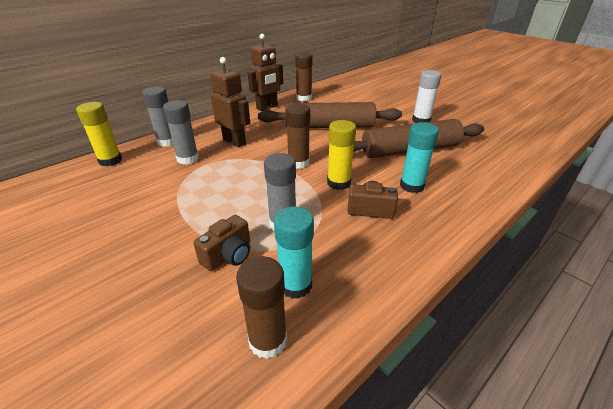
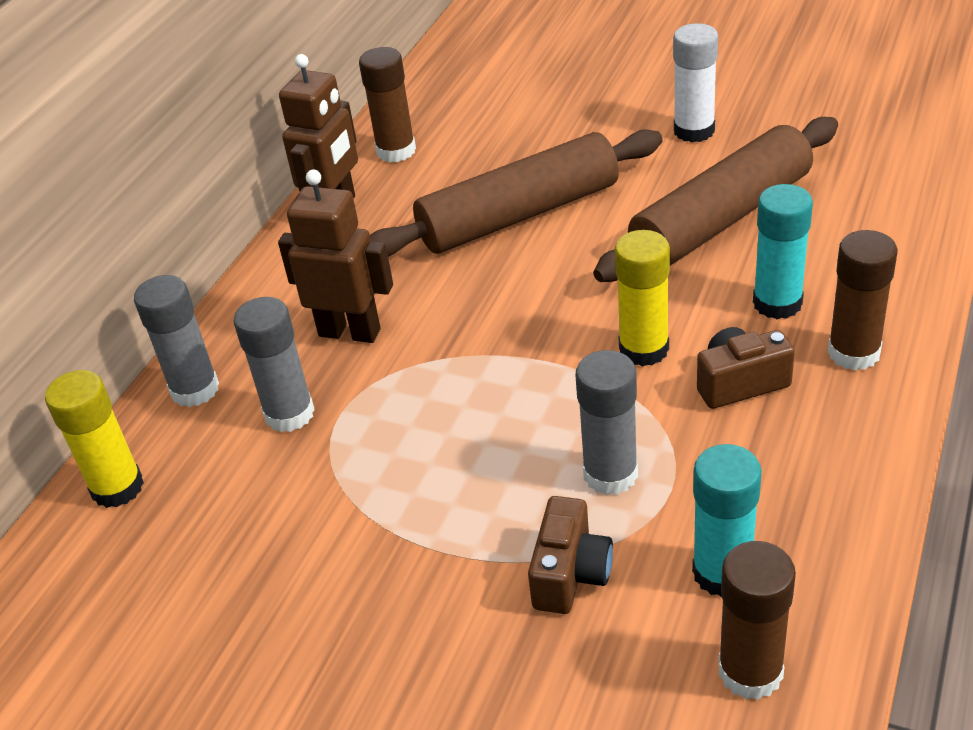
camera: 20 degrees left, 5 degrees up
brown glue stick [286,104,310,169] -> brown glue stick moved to [828,230,898,371]

